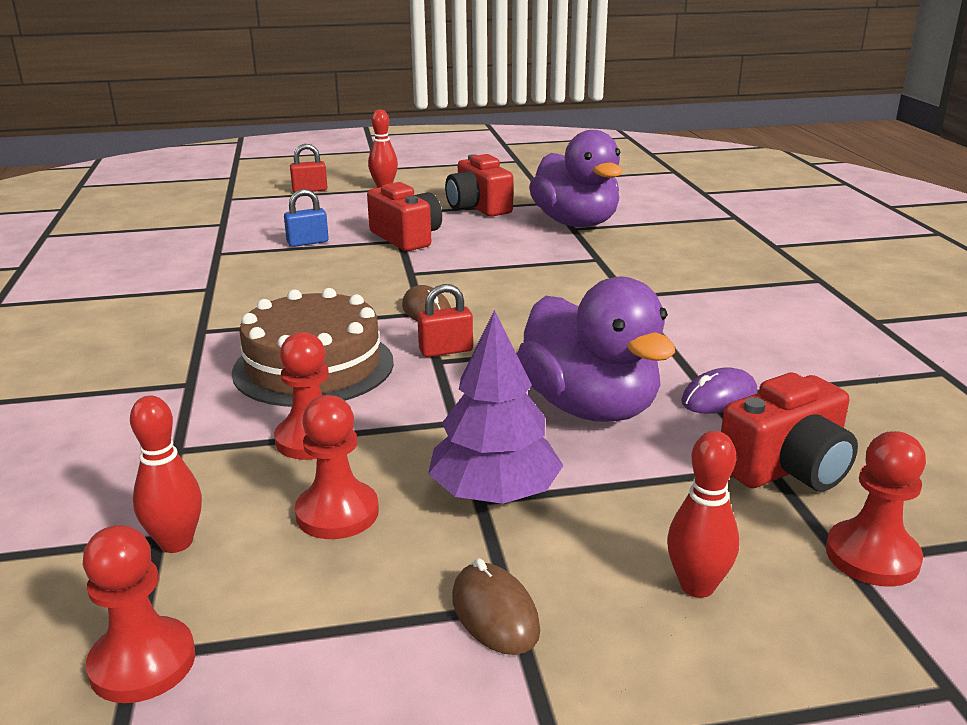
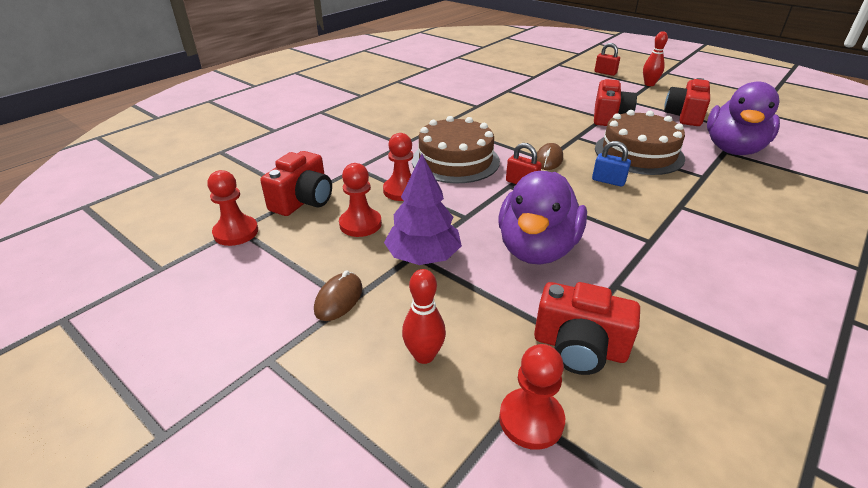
camera: 50 degrees right, 10 degrees up
red bowling pin [130,396,202,553] -> red camera [260,151,332,216]
blue padlock [284,189,329,247] -> blue padlock moved to [592,141,631,187]
purple mouse [681,367,757,414] -> none
none -> brown cake [595,110,685,175]

